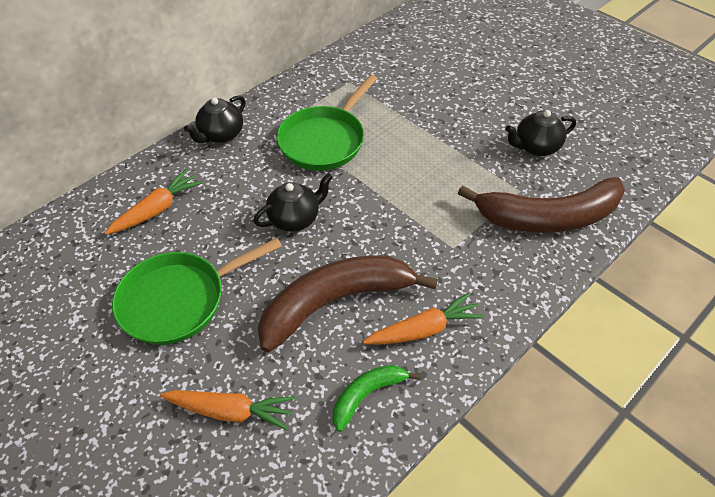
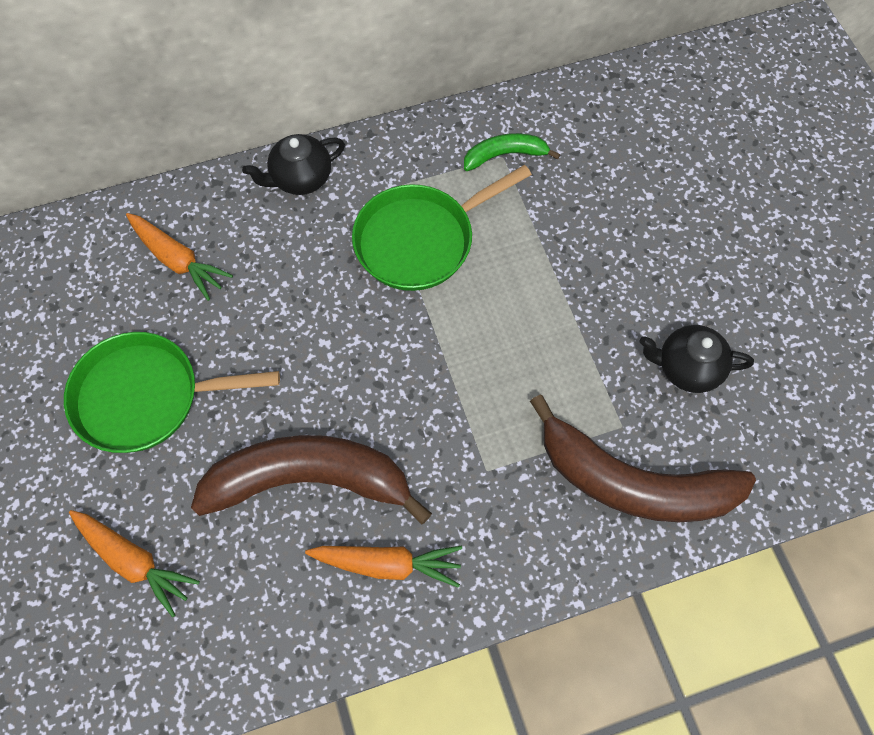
camera: 25 degrees right, 15 degrees up
orange carrot [105,169,202,235] -> orange carrot turned 60 degrees clockwise [126,213,233,301]
black teapot [253,173,333,232] -> none
green banana [333,365,420,432] -> green banana moved to [464,133,560,171]

